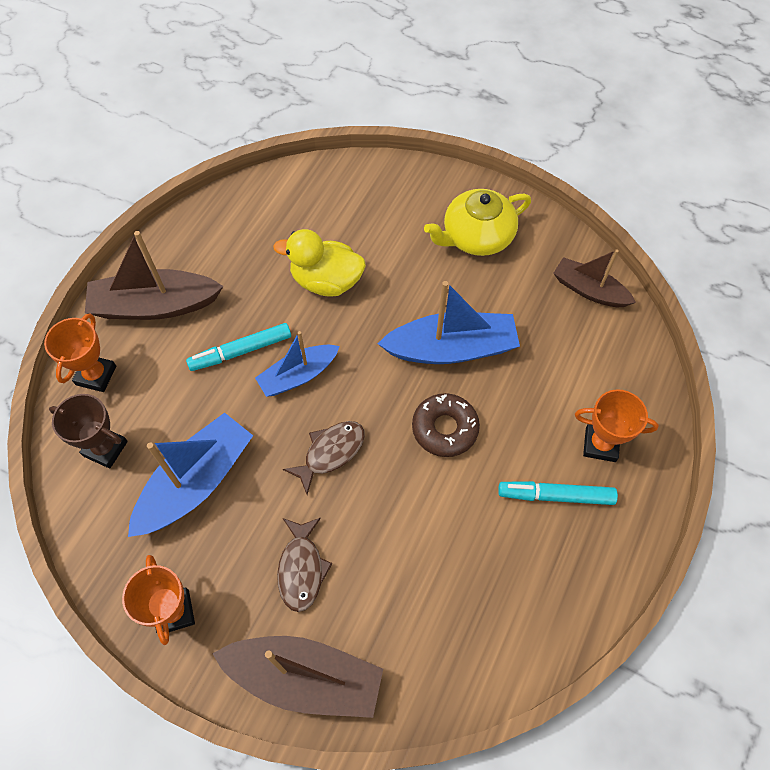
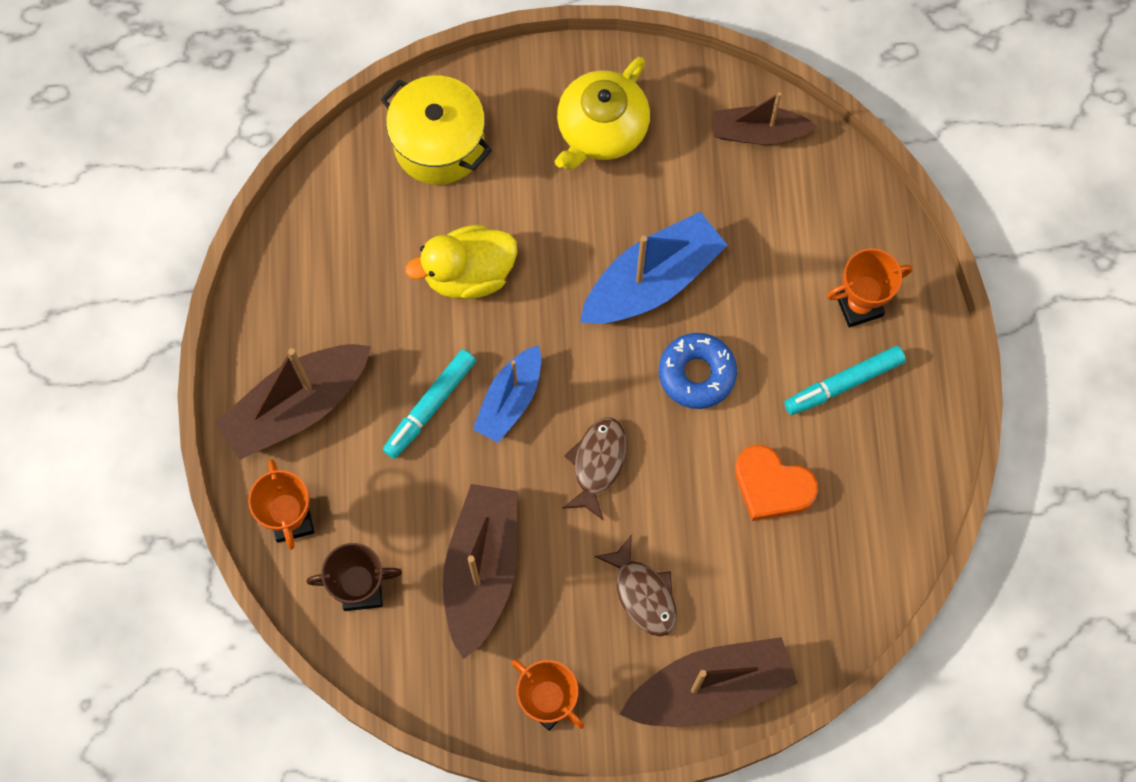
camera: 30 degrees left, 10 degrees up
blue boat [128,412,253,537] -> brown boat [443,484,517,659]
brown donut [412,393,480,457] -> blue donut [659,333,737,409]
none -> yellow pot [381,76,492,184]
none -> orange heart [735,445,818,521]

